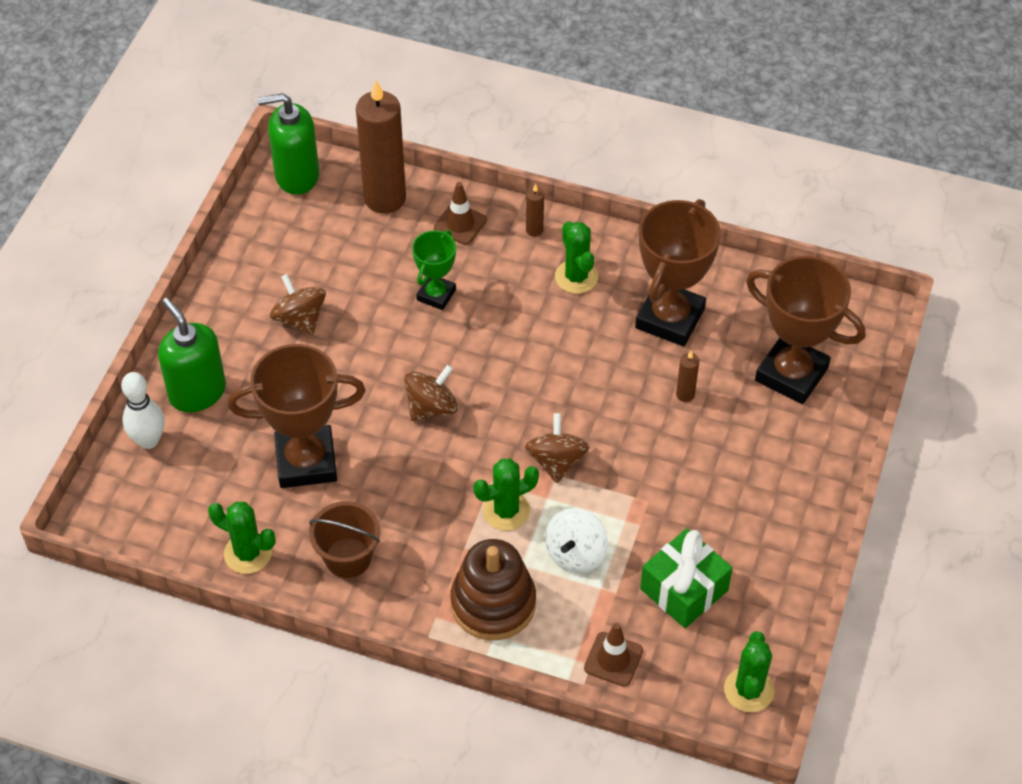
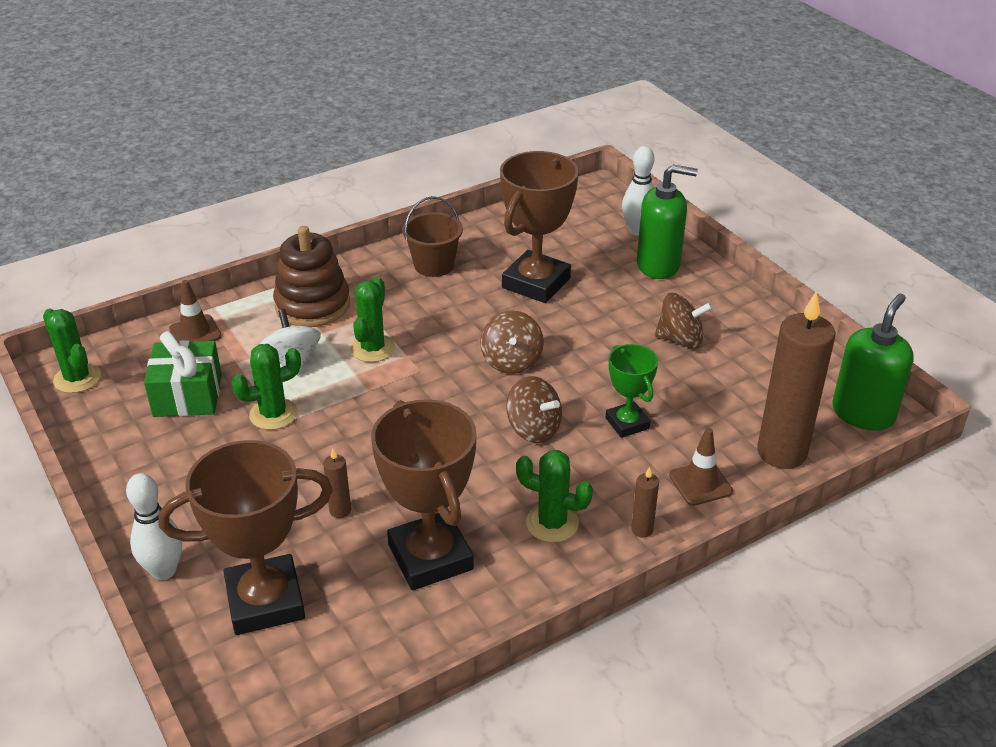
camera: 130 degrees right, 15 degrees down
green cactus [208,502,276,574] -> green cactus moved to [232,344,301,430]
brown spinning top [525,413,589,483] -> brown spinning top moved to [506,376,562,443]
none -> white bowling pin [126,473,182,580]

